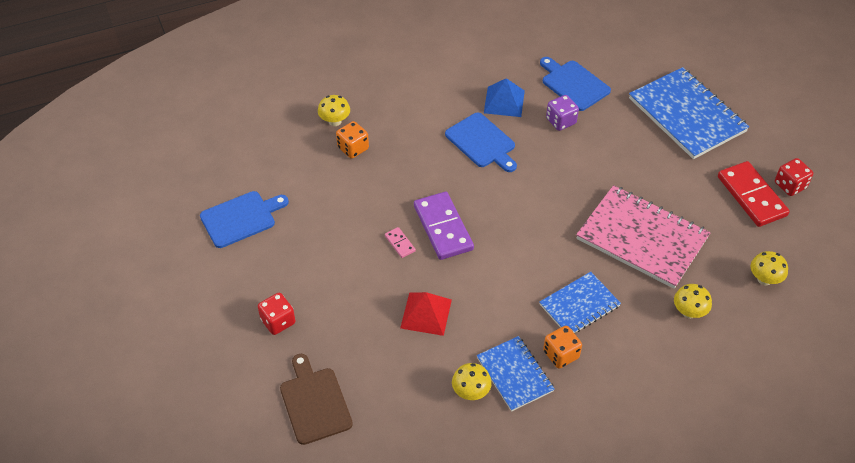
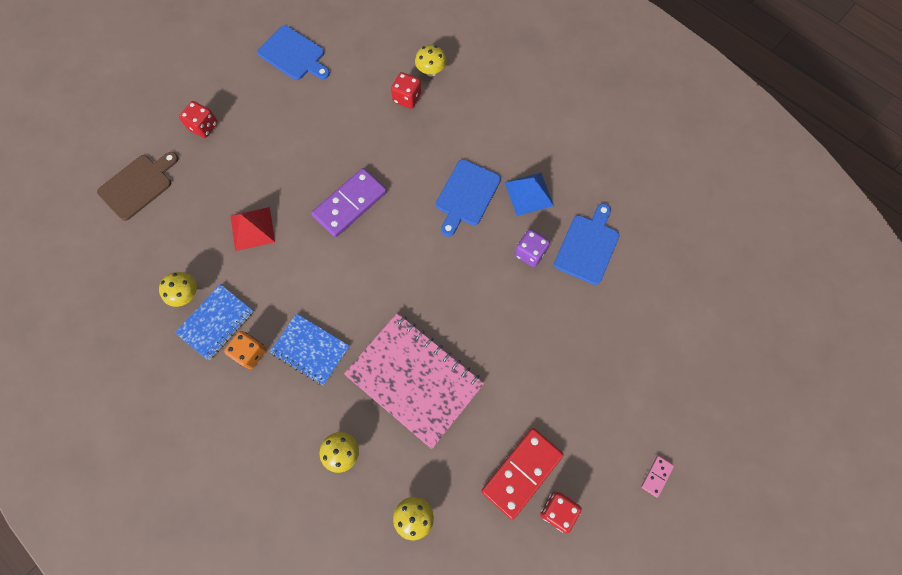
camera: 65 degrees right, 20 degrees up
orange dice [336,121,369,159] -> red dice [391,72,421,109]
pink domino [385,227,416,258] -> pink domino moved to [641,456,674,498]
pink notebook [576,185,711,289] -> pink notebook turned 60 degrees counterclockwise [344,313,484,449]
blue notebook [629,67,749,159] -> none

